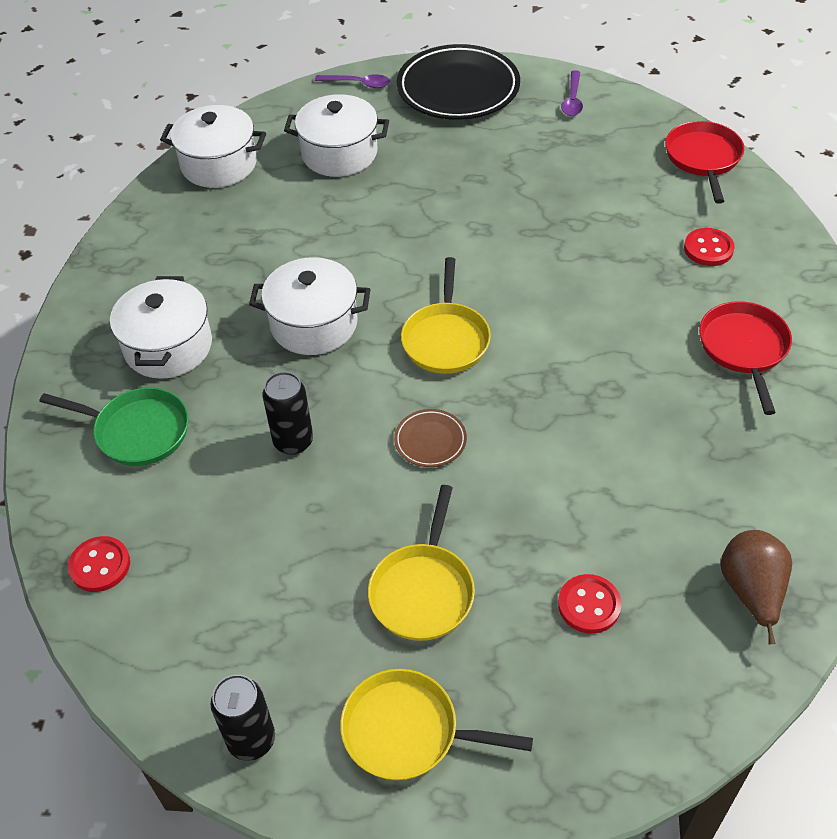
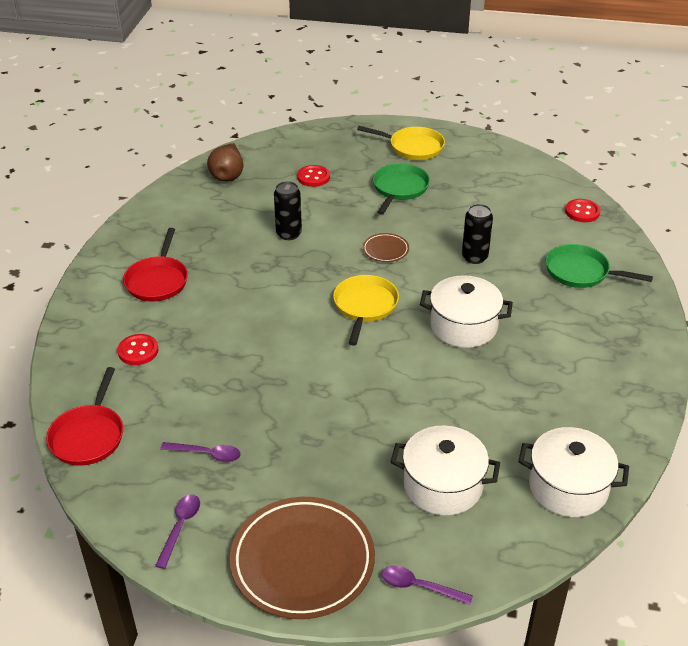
camera: 175 degrees left, 10 degrees down
white pot [110,276,212,379] -> none
black can [211,674,275,761] -> black can moved to [274,181,302,240]
yellow pan [368,485,475,641] -> green pan [373,163,430,215]
black plate [397,44,520,120] -> brown plate [230,497,375,619]
none -> purple spoon [160,442,241,462]

